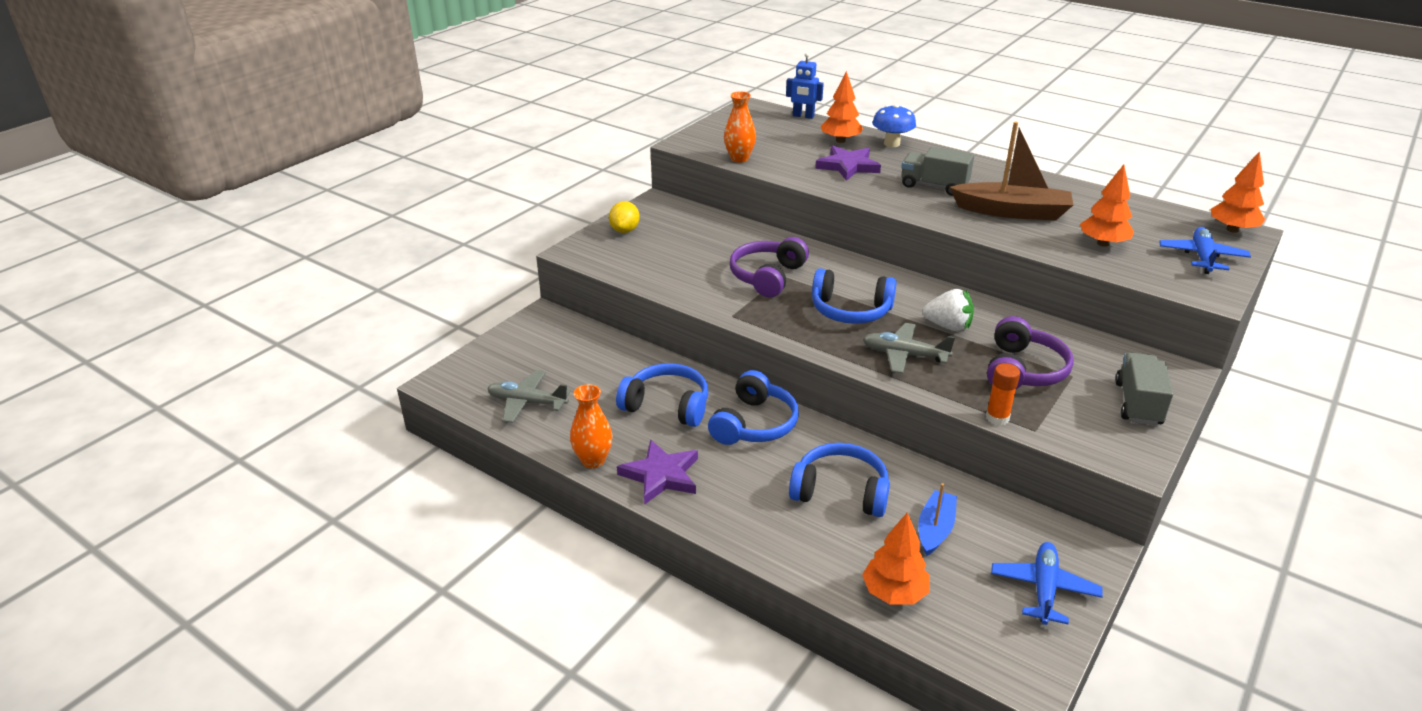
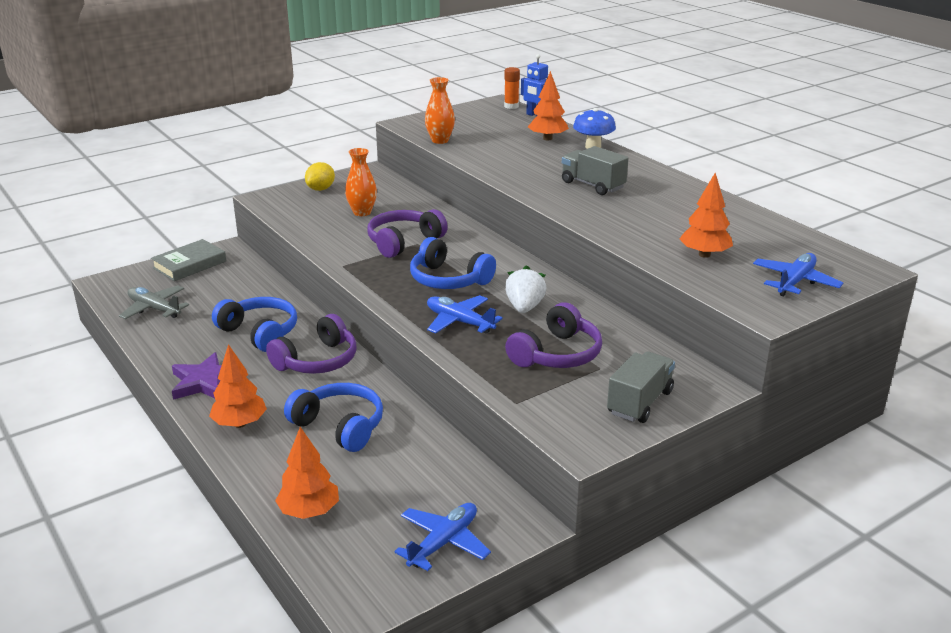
camera: 20 degrees right, 5 degrees down
orange vase [570,384,612,469] -> orange vase moved to [345,148,377,216]
blue headphones [708,370,799,445] -> purple headphones [266,314,357,374]
purple star [815,146,881,181] -> none
grey plane [863,323,955,374] -> blue plane [427,295,503,334]
blue boat [918,483,957,556] -> none
white strawberry [922,289,974,331] -> white strawberry turned 120 degrees counterclockwise [505,265,547,313]
brown boat [950,122,1073,220] -> none
orange glue stick [986,363,1020,425] -> orange glue stick moved to [504,67,520,109]
orange tree [1211,151,1265,233] -> orange tree moved to [209,344,267,428]
none -> grey book [151,239,226,281]

